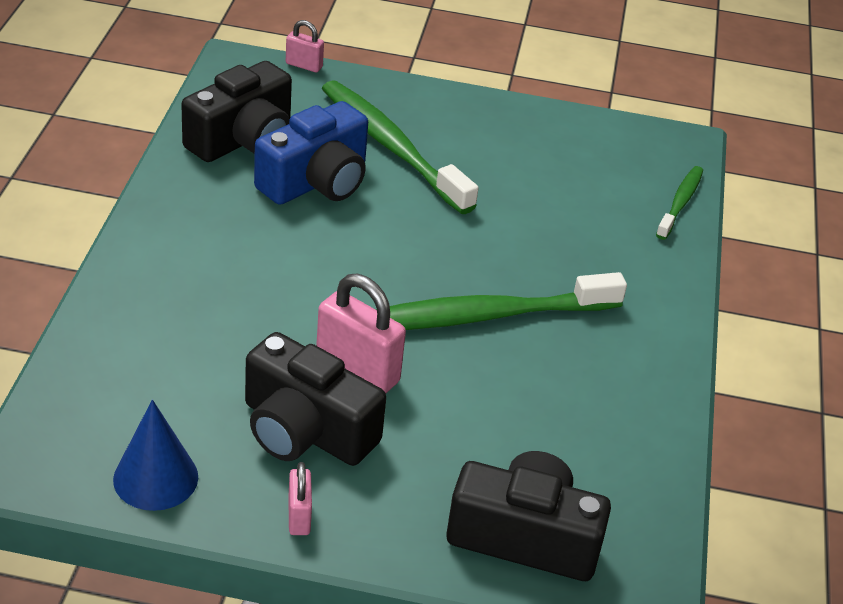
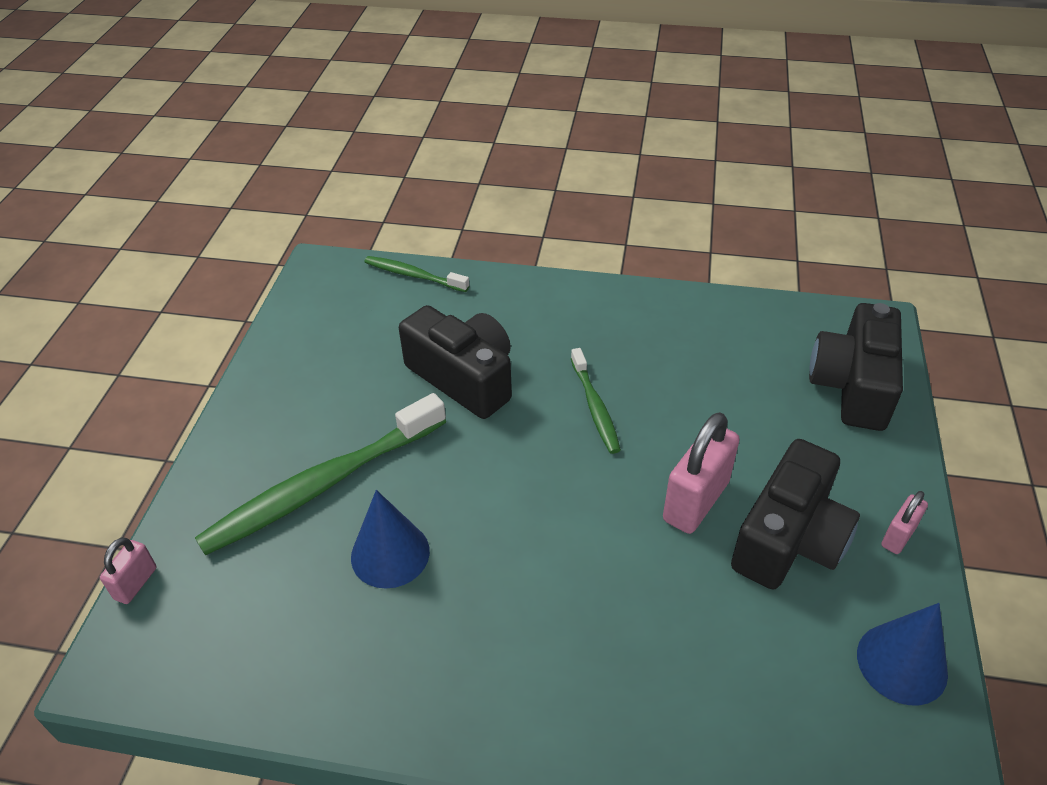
camera: 85 degrees left, 5 degrees up
black camera [181,61,292,162] -> black camera moved to [399,305,512,419]
blue camera [254,101,368,205] -> blue cone [351,490,430,588]
pink padlock [288,462,312,535] -> pink padlock turned 45 degrees counterclockwise [881,491,928,554]
green toothbrush [375,272,627,330] -> green toothbrush [571,348,621,454], size x0.53

